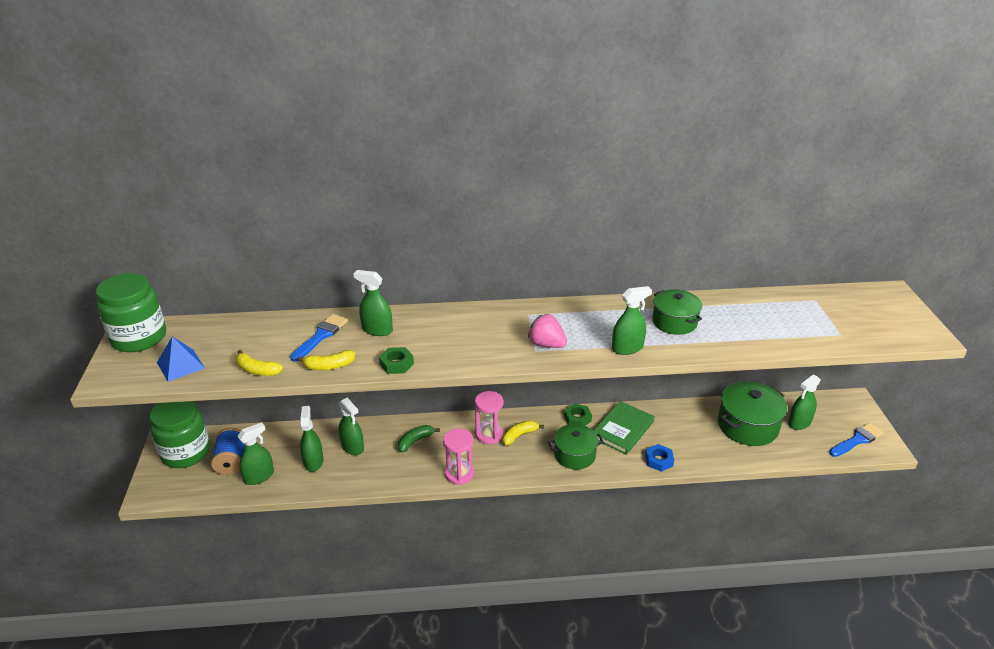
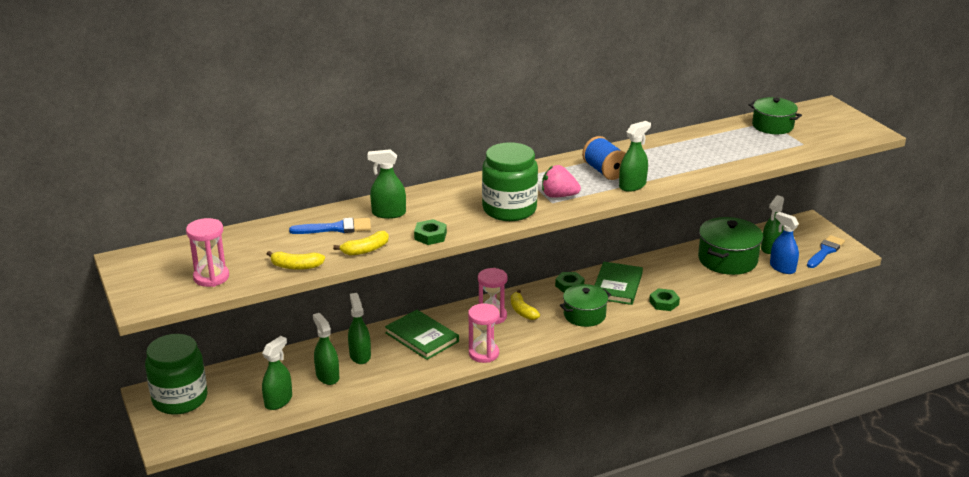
camera: 20 degrees left, 5 degrees down
green jar [96,273,166,352] -> green jar moved to [482,142,538,221]
blue pyramid [157,336,205,382] -> pink hourglass [186,218,229,287]
blue spool [211,428,245,475] -> blue spool moved to [582,136,626,180]
blue brush [290,314,348,361] -> blue brush turned 75 degrees clockwise [289,218,371,234]
green spray bottle [339,398,364,455] -> green spray bottle turned 135 degrees counterclockwise [348,293,371,364]
green banana [398,425,440,452] -> green book [385,310,459,360]
yellow banana [503,420,544,446] -> yellow banana turned 60 degrees counterclockwise [511,290,540,320]
blue nut [645,444,674,472] -> green nut [649,288,680,311]
green pot [652,289,702,335] -> green pot moved to [749,97,802,134]
none -> blue spray bottle [770,212,799,274]

